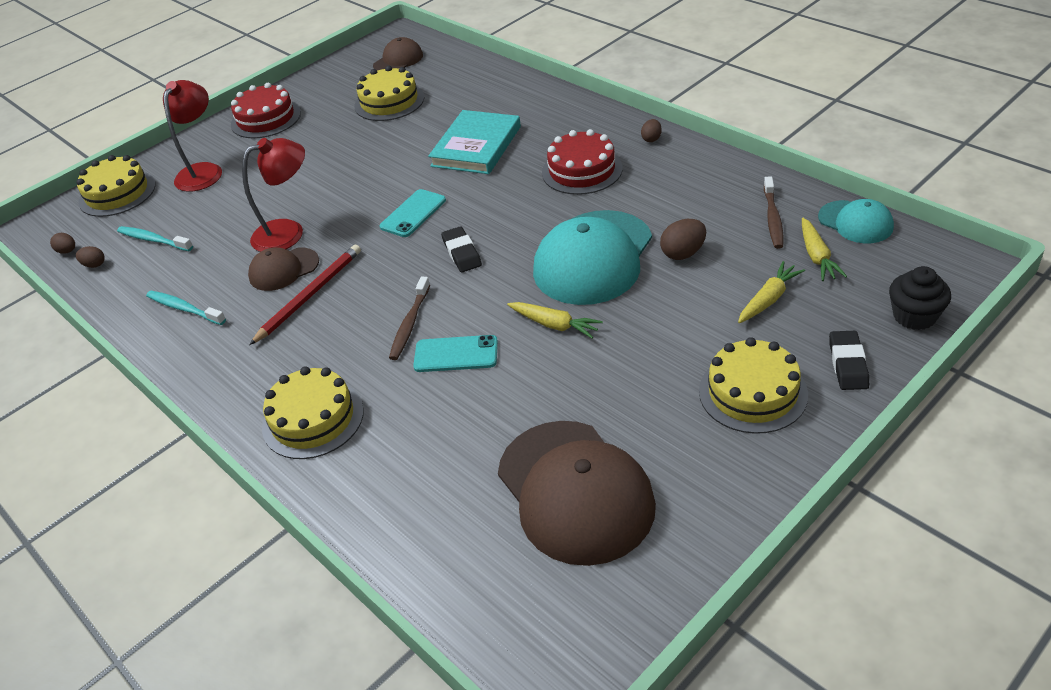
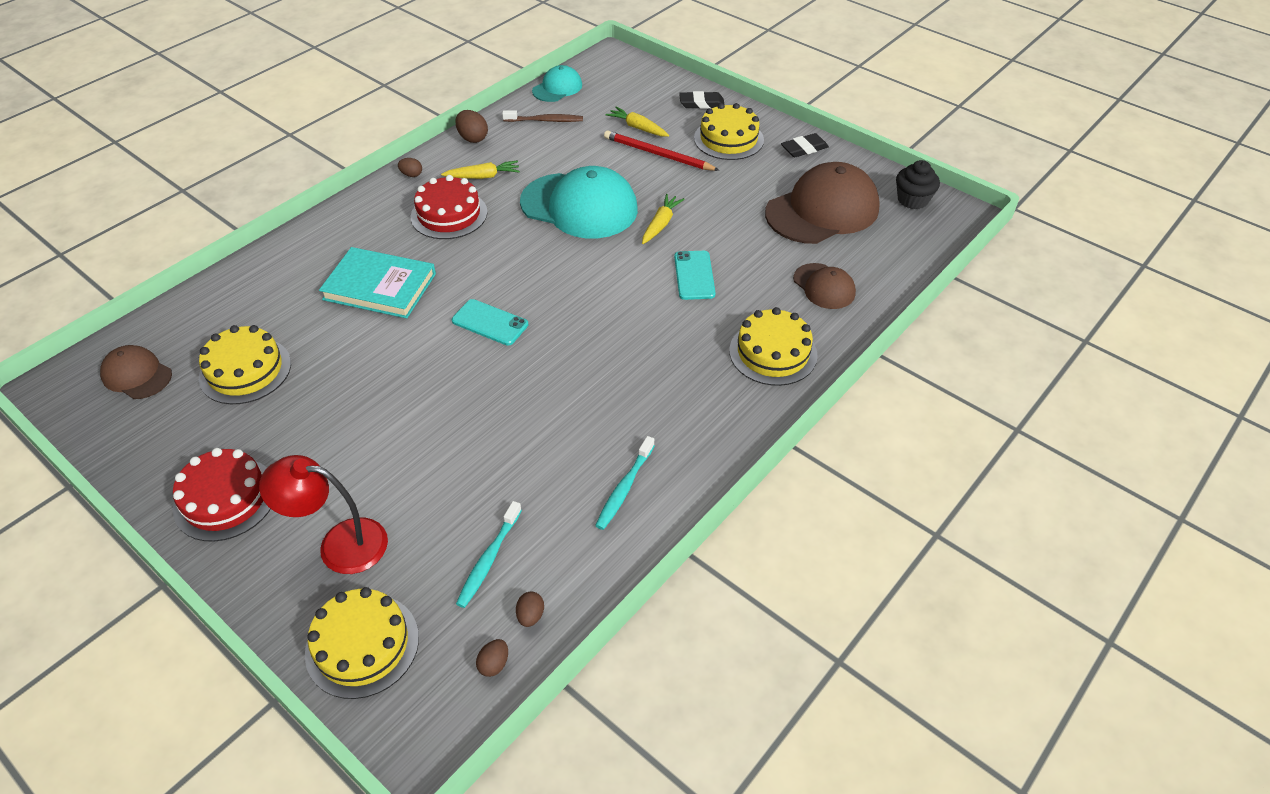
camera: 100 degrees left, 5 degrees up
red lamp [242,138,305,252] -> none
brown cap [248,247,319,291] -> brown cap moved to [793,263,856,309]
red pencil [249,245,361,345] -> red pencil moved to [604,130,719,171]
brown toothbrush [389,277,430,360] -> none
black eraser [441,226,482,272] -> black eraser moved to [781,133,829,157]
brown egg [660,219,706,260] -> brown egg moved to [456,110,488,143]
yellow carrot [802,218,847,281] -> yellow carrot moved to [441,161,520,179]
black cupcake [889,266,951,330] -> black cupcake moved to [896,160,940,209]

